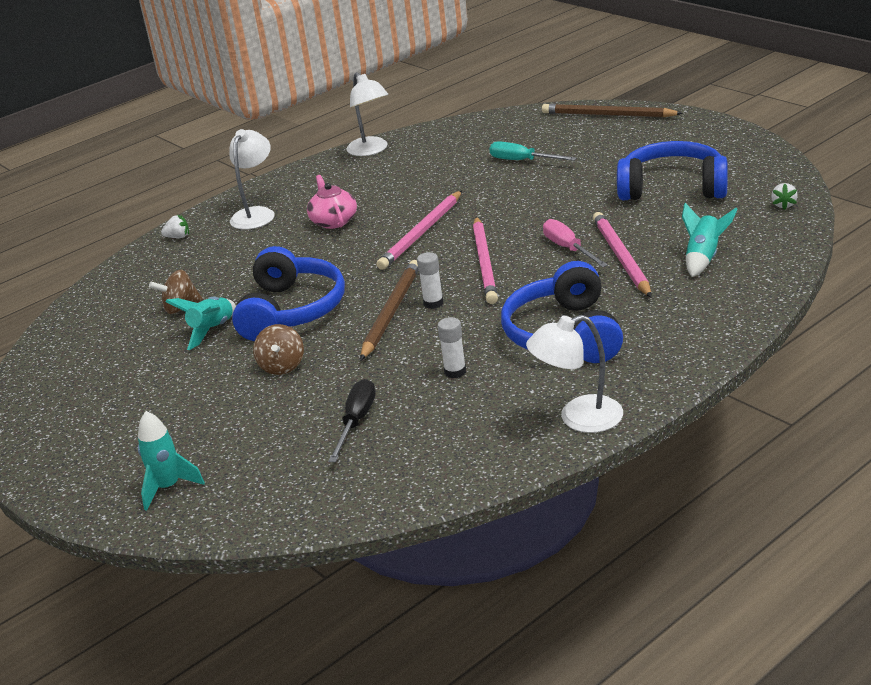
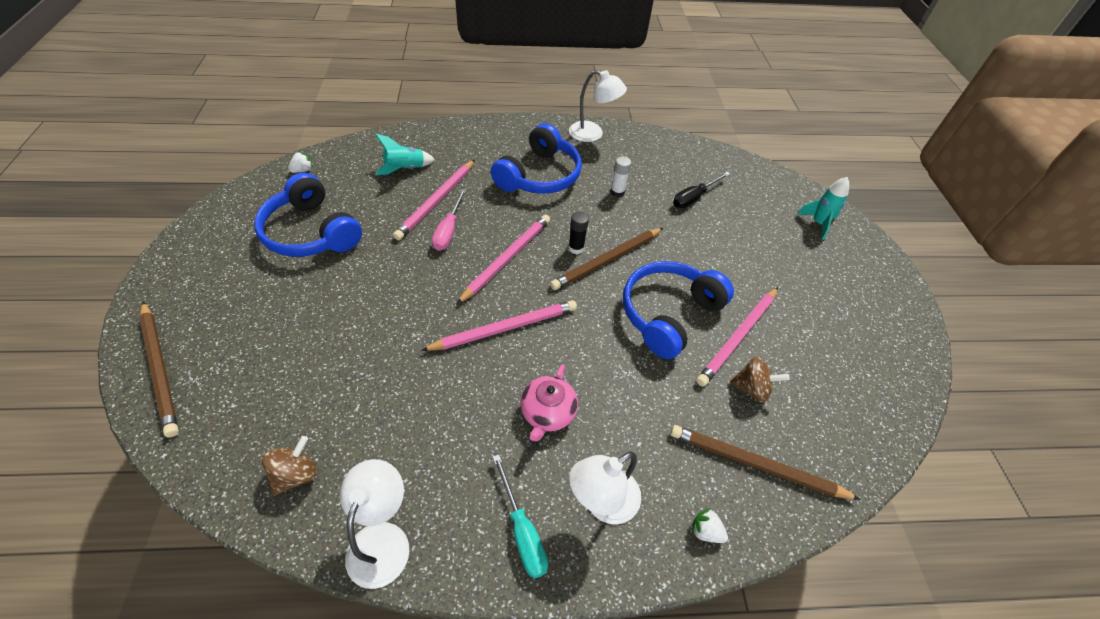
camera: 150 degrees left, 20 degrees up
turquoise rocket [165,297,236,350] -> pink pencil [696,287,778,387]
brown spinning top [253,324,304,375] -> brown spinning top moved to [262,436,317,496]
white glue stick [417,252,444,309] -> black glue stick [568,212,589,254]
turquoise screwdriver [489,141,577,161] -> turquoise screwdriver moved to [493,454,548,579]
none -> brown pencil [670,425,861,500]

